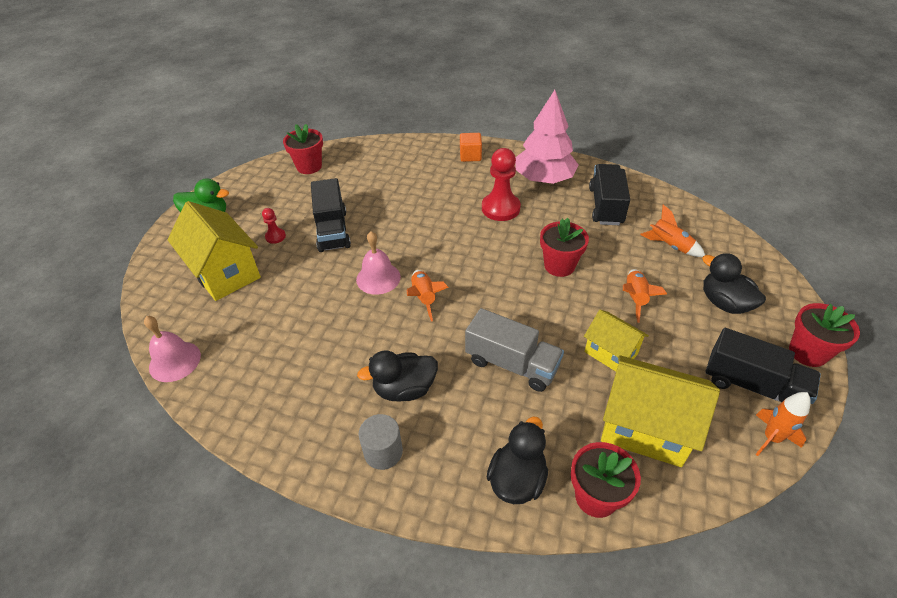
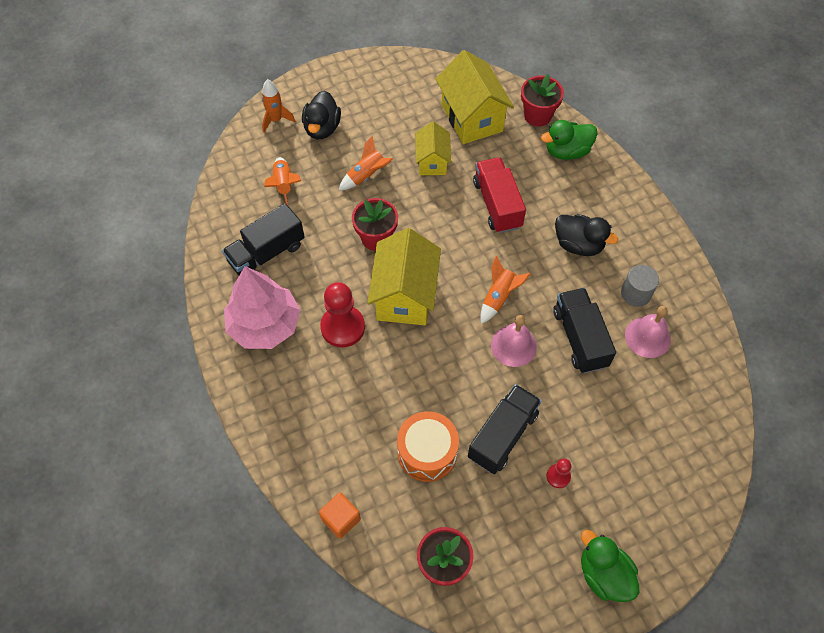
camera: 135 degrees left, 15 degrees up
pink bell [144,316,201,382] -> pink bell moved to [625,306,671,358]
yellow house [167,201,261,301] -> yellow house moved to [367,228,441,325]
grey cylinder [359,414,403,470] -> grey cylinder moved to [621,265,659,307]
orange cube [460,133,482,162] -> orange cube moved to [319,493,361,539]
grey truck [465,308,564,392] -> red truck [473,157,526,233]
black duck [486,417,548,504] -> green duck [541,120,597,160]
black truck [706,328,821,404] -> black truck moved to [553,288,616,373]
orange rocket [755,392,811,456] -> orange rocket moved to [262,79,295,133]
red flower pot [789,303,860,367] -> none
none -> orange drum [397,411,459,482]

